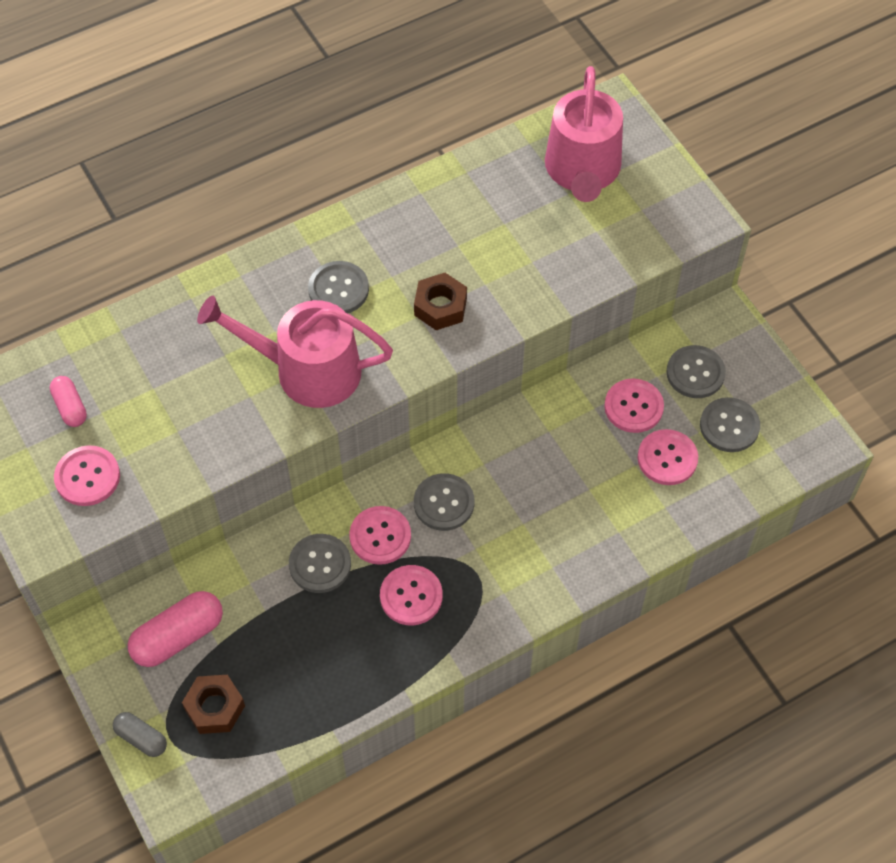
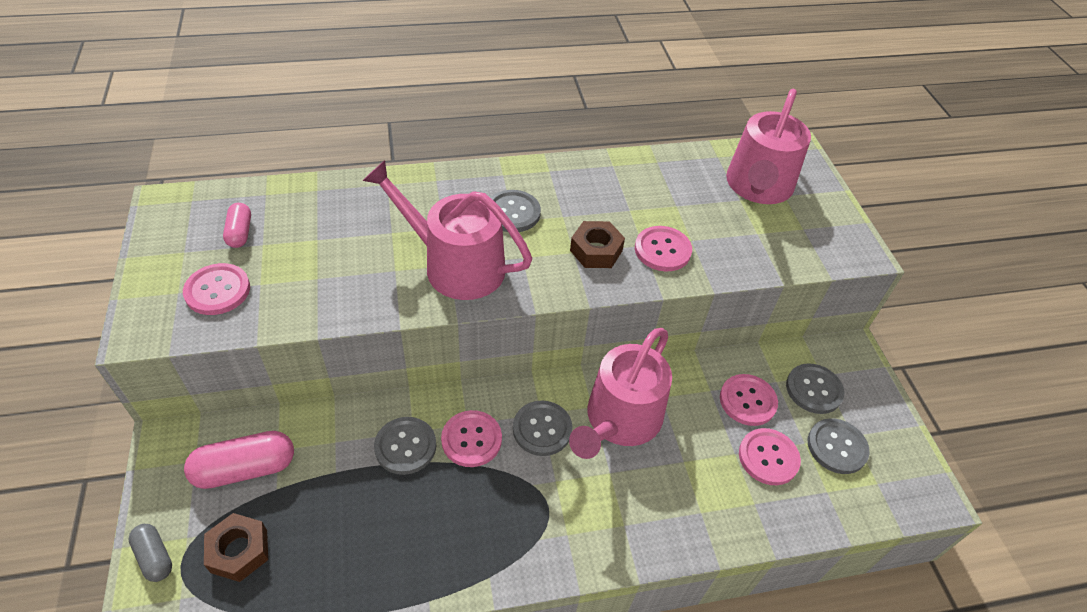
camera: 15 degrees right, 10 degrees down
pink button [380,565,443,625] -> pink button moved to [635,226,692,271]
none -> pink watering can [569,328,672,459]

